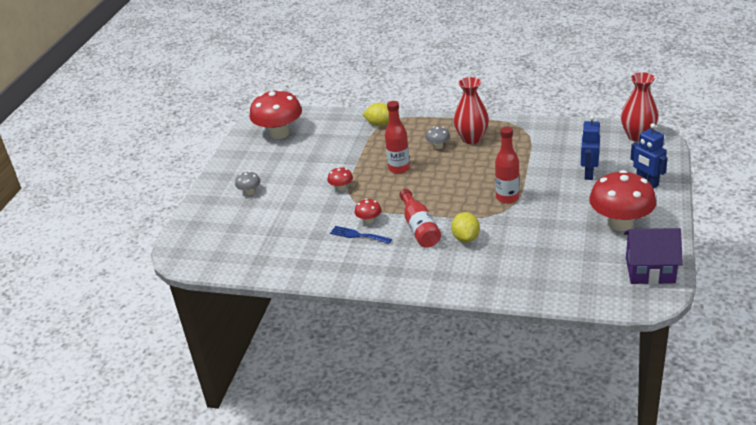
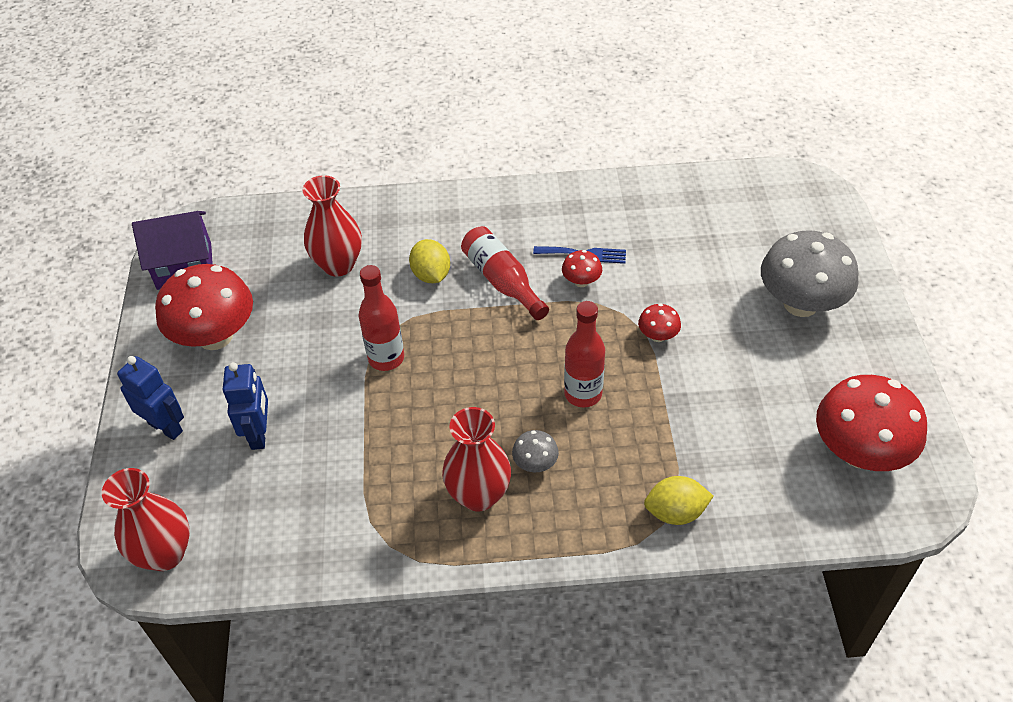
camera: 160 degrees right, 15 degrees up
grey mushroom [235,171,260,195] -> grey mushroom [761,230,859,317], size x2.25
none -> red vase [302,175,362,277]

